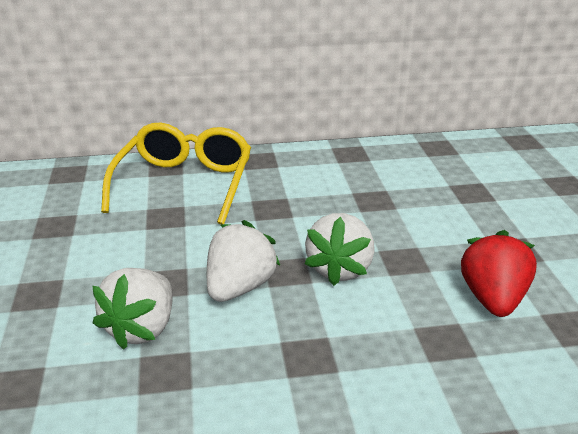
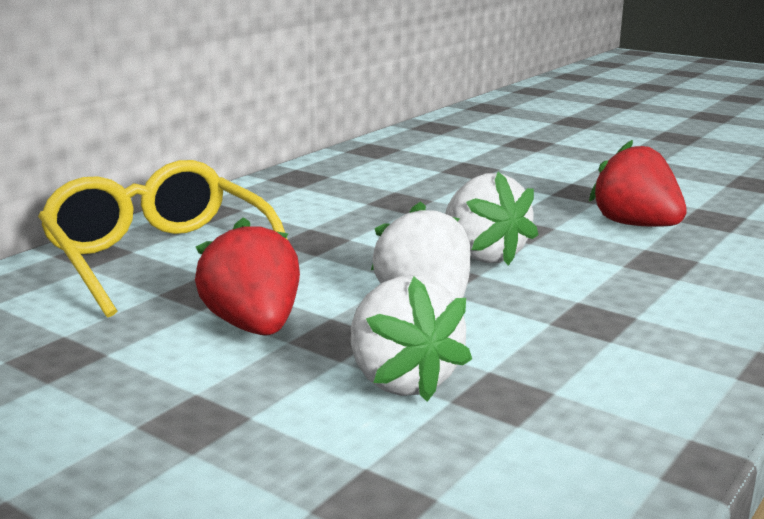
camera: 45 degrees left, 10 degrees down
none -> red strawberry [195,217,300,336]

